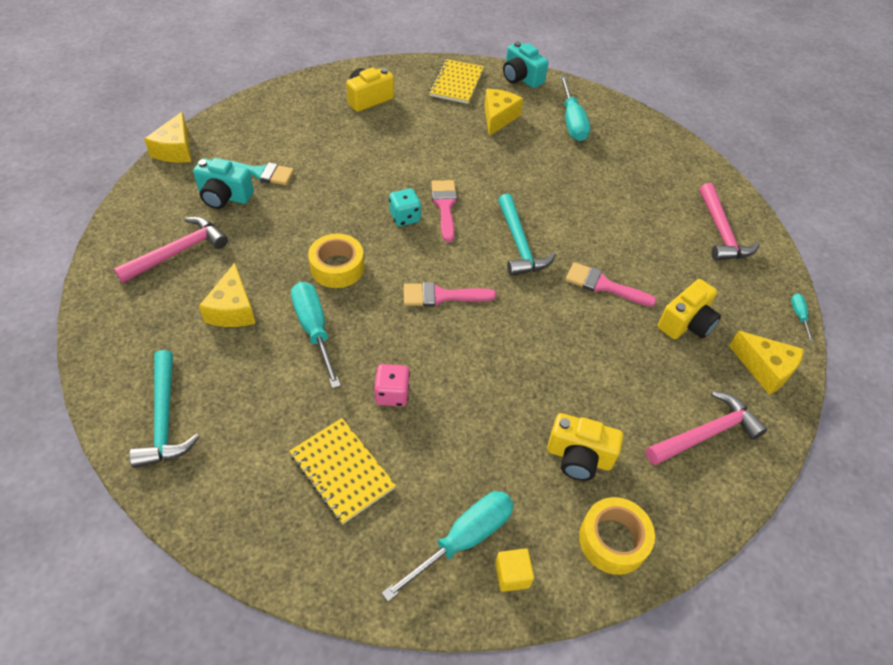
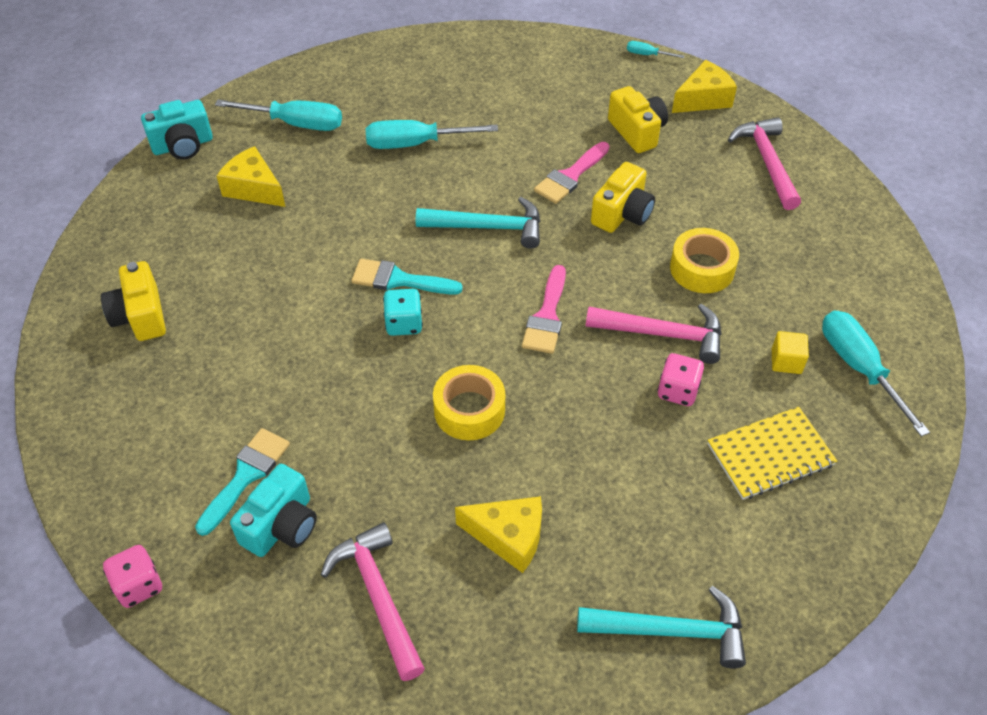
camera: 70 degrees left, 0 degrees up
yellow cheese [144,112,191,163] -> pink dice [103,545,162,608]
turquoise screwdriver [291,282,341,389] -> turquoise screwdriver moved to [366,120,498,149]
yellow notebook [429,59,484,104] -> none
pink brush [431,180,457,242] -> turquoise brush [351,259,463,295]
yellow cube [495,548,534,592] -> yellow cube moved to [772,331,809,374]
yellow camera [547,413,623,481] -> yellow camera moved to [591,162,655,233]
yellow tape [579,497,655,575] -> yellow tape moved to [670,228,739,293]
pink hammer [700,183,760,261] -> pink hammer moved to [586,304,722,364]

